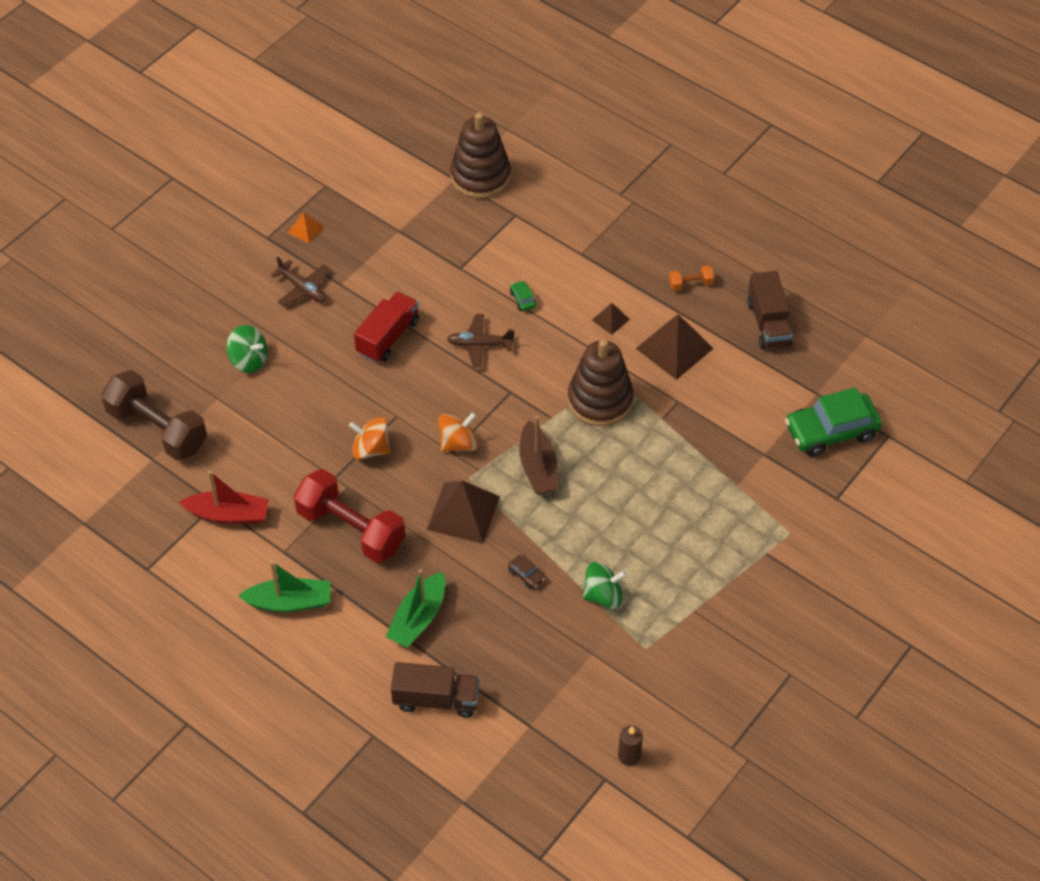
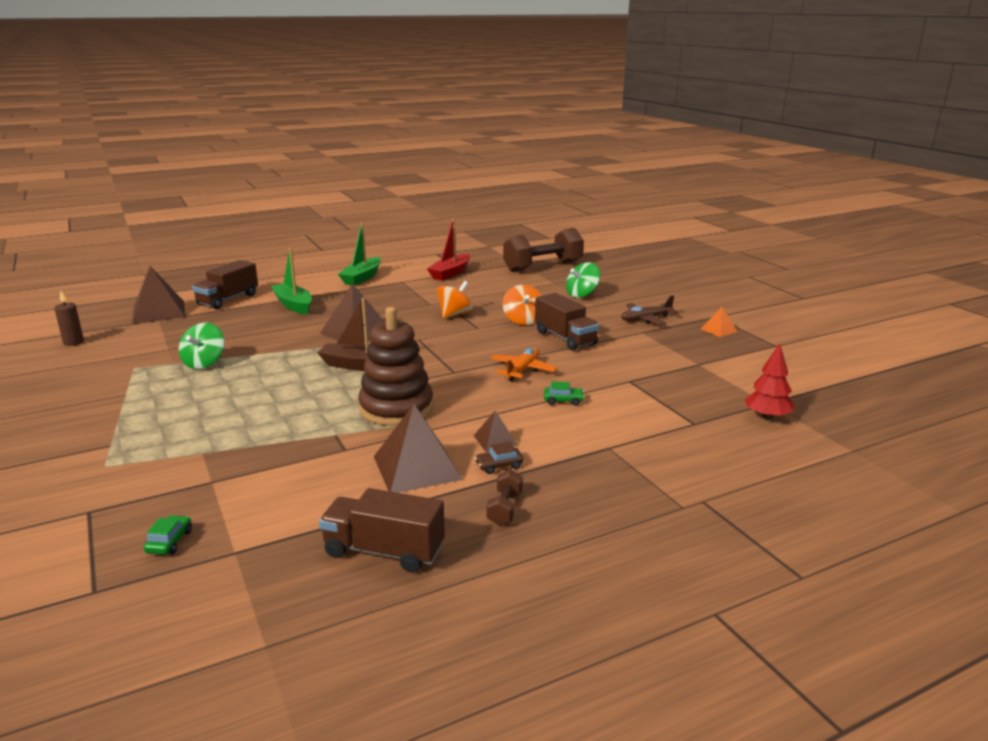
camera: 115 degrees right, 30 degrees down
red dumbbell [294,469,405,563] -> none
red truck [354,292,419,363] -> brown truck [535,293,599,350]
orange spinning top [438,412,478,452] -> orange spinning top moved to [503,285,542,325]
brown plane [447,314,515,368] -> orange plane [491,347,557,381]
brown stacking toy [450,112,511,199] -> red tree [745,343,794,420]
brown car [508,555,545,589] -> brown car moved to [475,442,524,474]
orange dumbbell [669,265,714,291] -> brown dumbbell [486,469,523,525]
green car [785,387,882,457] -> green car [144,515,192,555], size x0.40
none -> brown pyramid [132,266,185,324]

